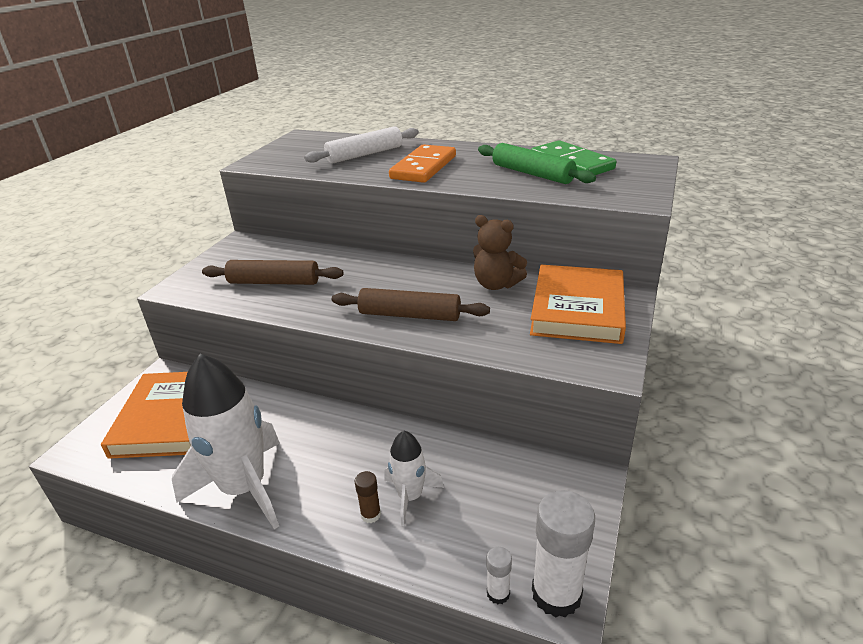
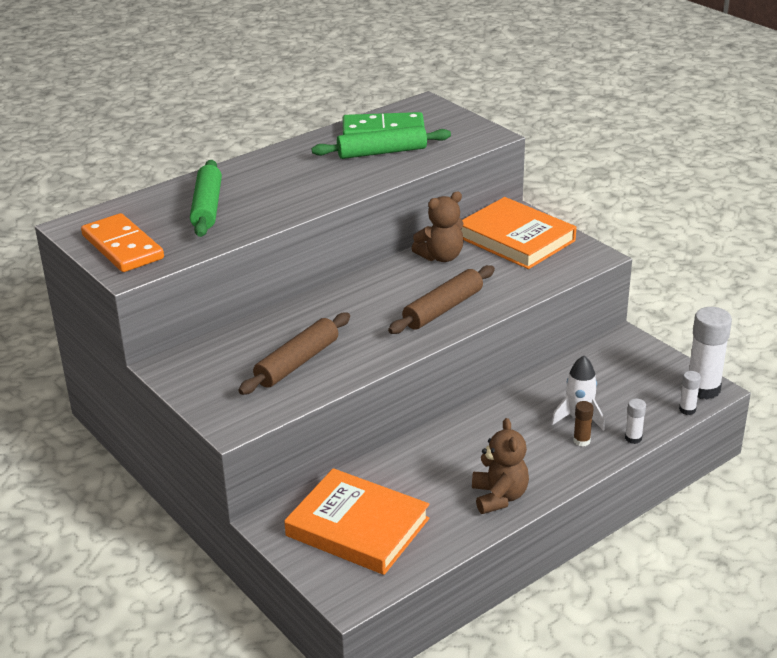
camera: 60 degrees left, 0 degrees up
white rocket [172,354,280,529] -> brown teddy bear [472,418,529,514]
white rolling pin [304,126,419,164] -> green rolling pin [190,160,222,237]
orange domino [389,144,456,183] -> orange domino moved to [81,213,164,272]
none -> white glue stick [625,398,646,444]

